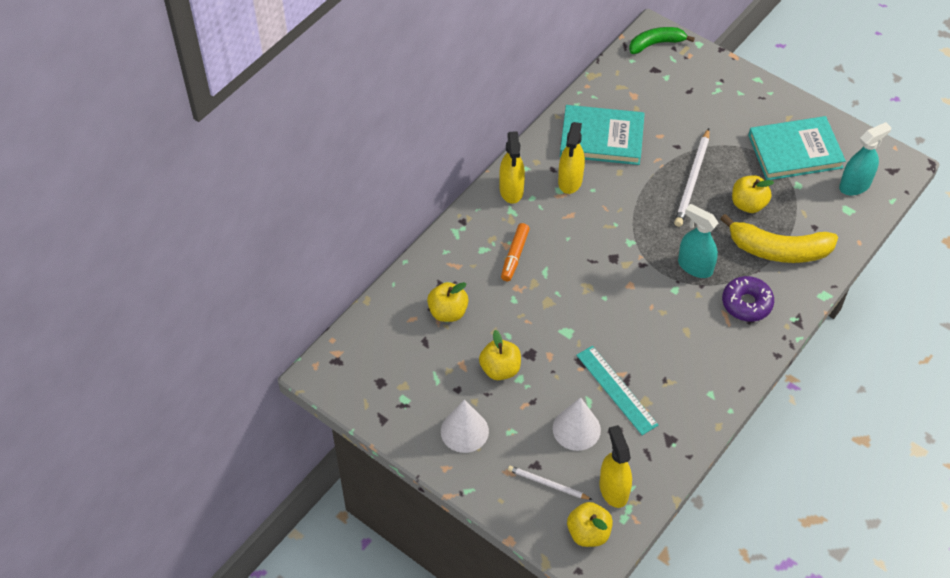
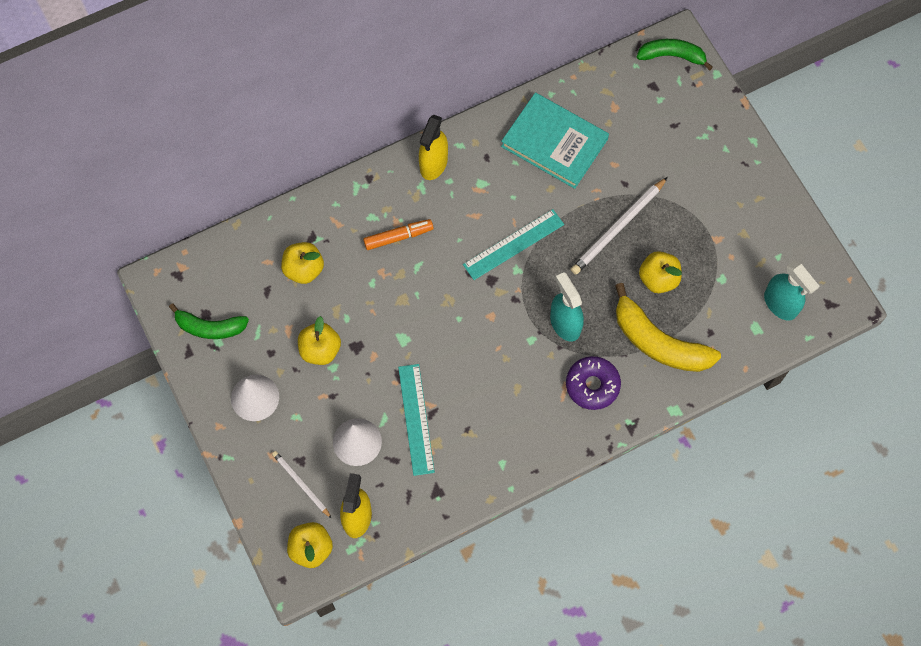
camera: 25 degrees right, 15 degrees up
orange marker [501,223,530,281] -> orange marker turned 150 degrees counterclockwise [363,219,434,250]
yellow spray bottle [558,122,585,194] -> none
turquoise book [748,116,846,180] -> none
turquoise spray bottle [839,122,892,195] -> turquoise spray bottle turned 60 degrees clockwise [764,261,820,321]
none -> green banana [169,304,249,339]
none -> turquoise ruler [463,209,564,280]

